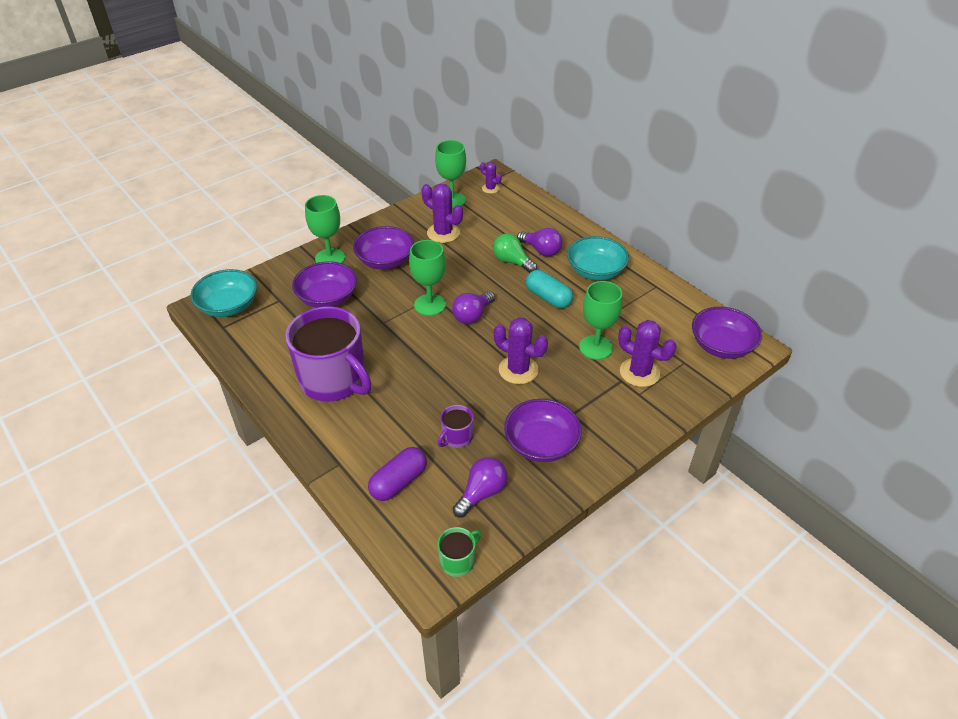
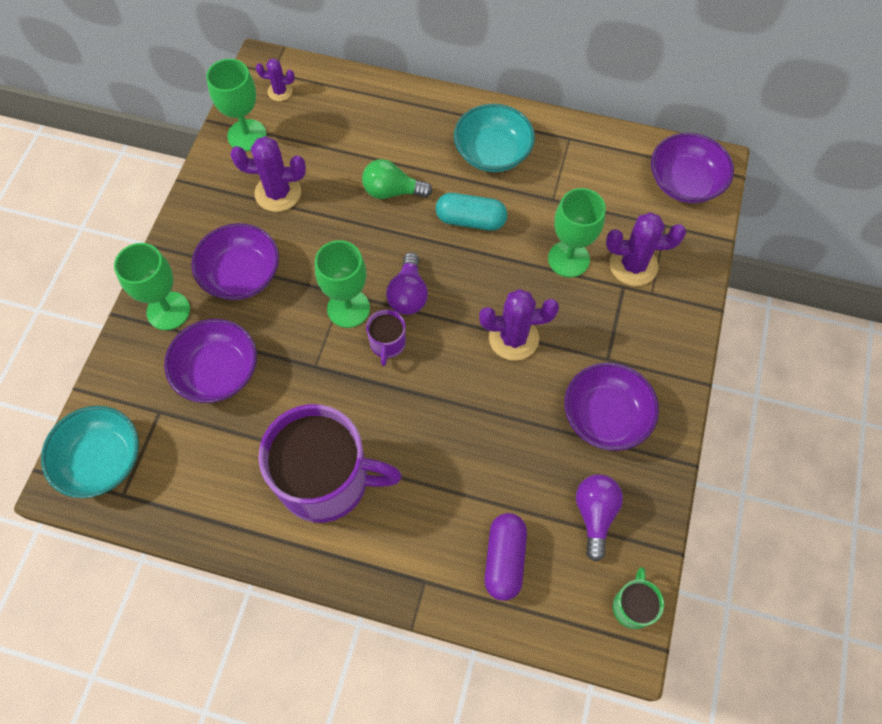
camera: 35 degrees left, 20 degrees up
purple mug [438,405,474,448] -> purple mug moved to [366,310,406,366]
purple light bulb [517,228,563,257] -> none

